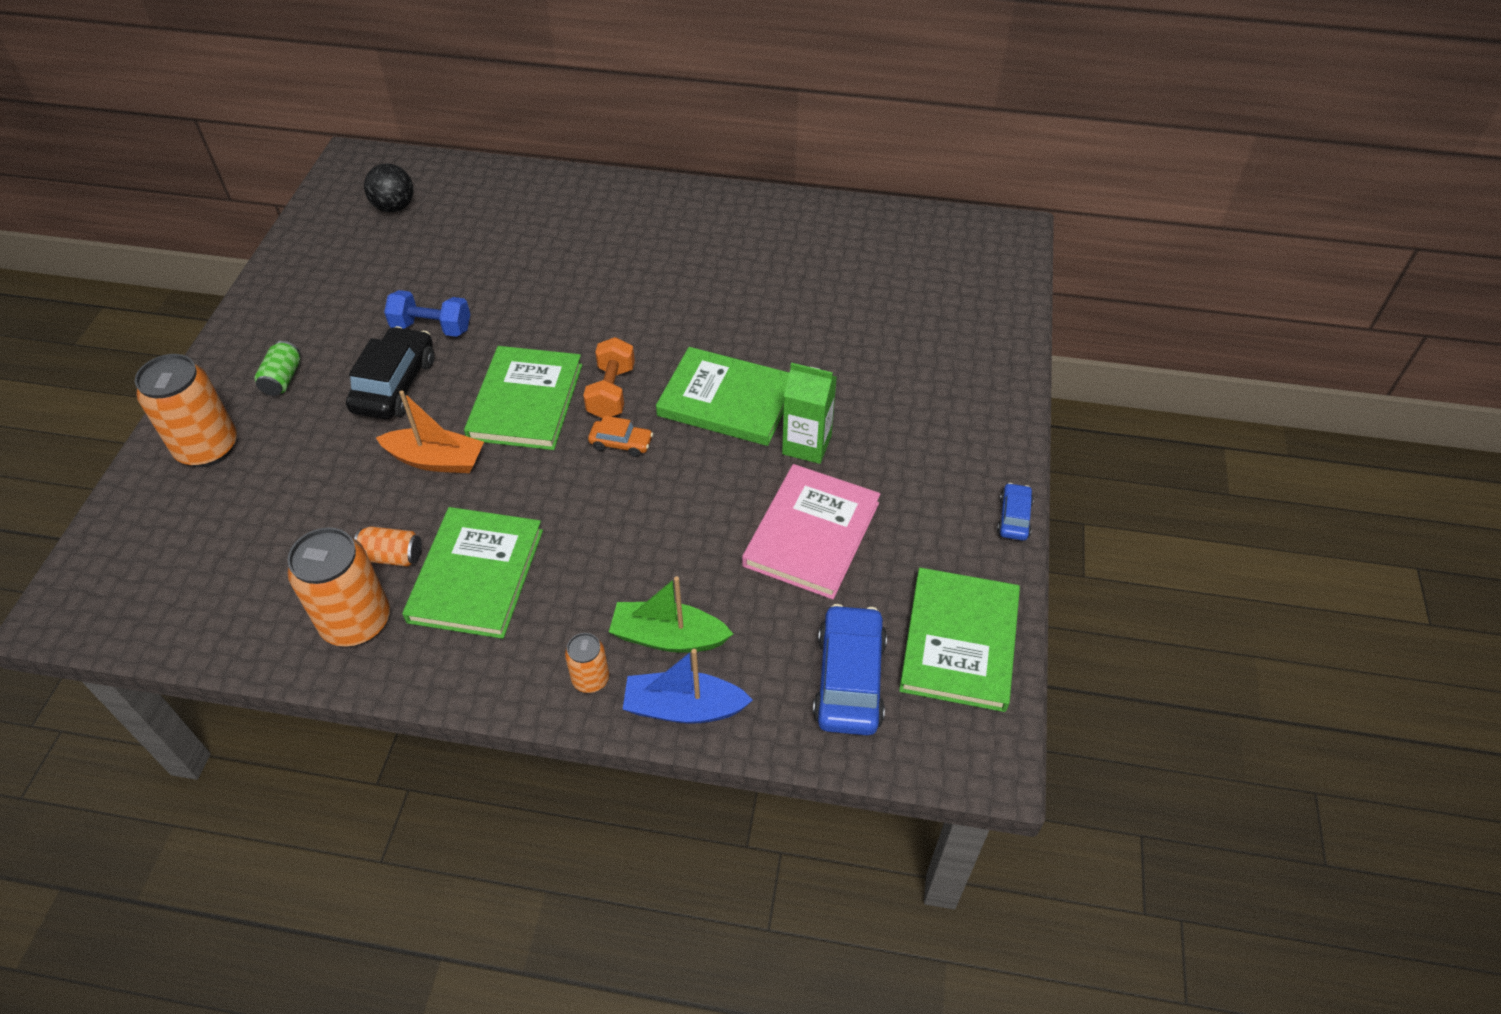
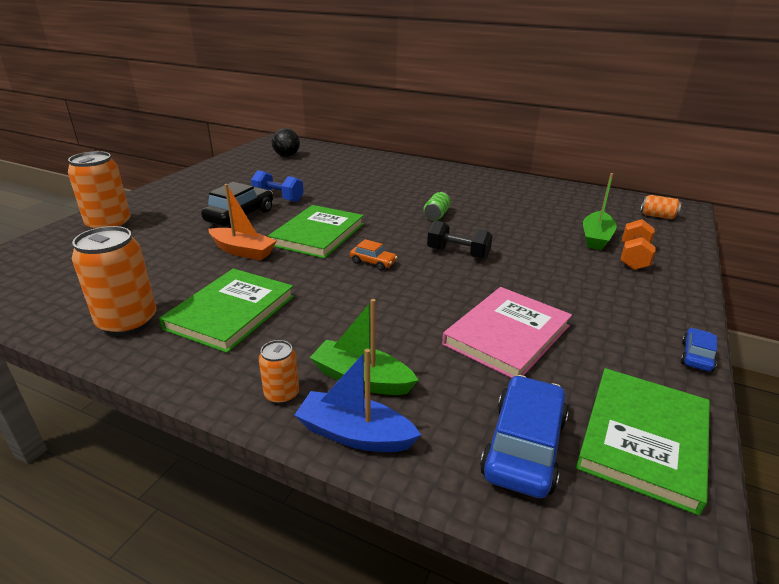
camera: 15 degrees right, 20 degrees down
green can [254,341,301,396] -> green can moved to [423,192,451,221]
orange can [354,526,422,567] -> orange can moved to [640,195,681,219]
orange dumbbell [583,337,635,418] -> orange dumbbell moved to [621,219,656,270]
green book [656,347,789,446] -> black dumbbell [427,220,493,259]
green carton [782,363,837,464] -> none
none -> green boat [583,173,617,250]

